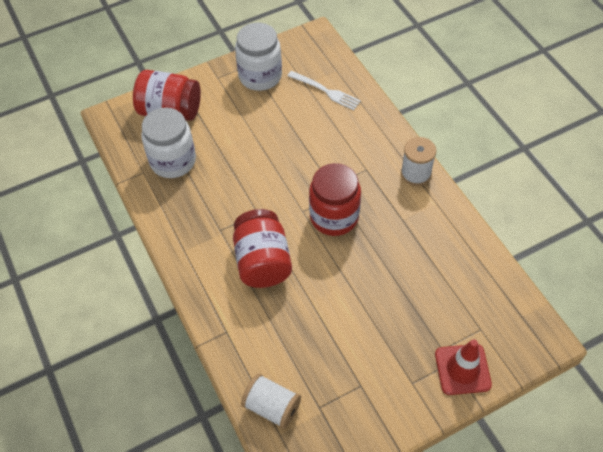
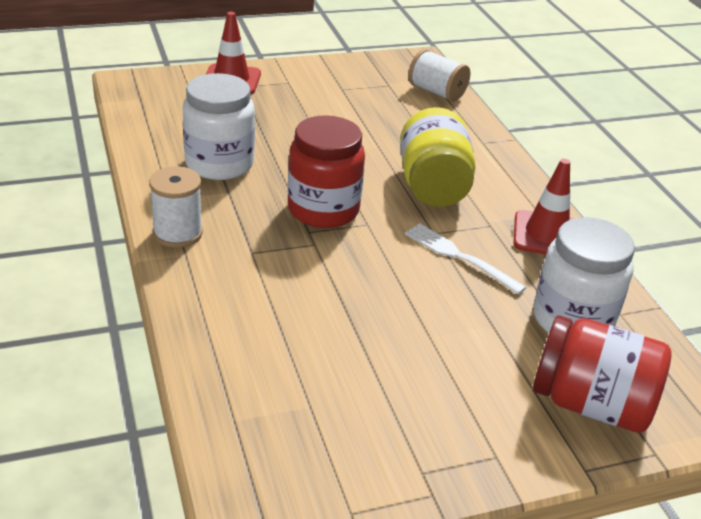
camera: 175 degrees left, 20 degrees down
red jar [233,209,292,288] -> yellow jar [400,107,476,207]
white jar [235,22,282,91] -> white jar moved to [183,73,255,180]
white fork [287,71,361,110] -> white fork moved to [405,223,527,295]
none -> red traffic cone [513,159,574,254]

